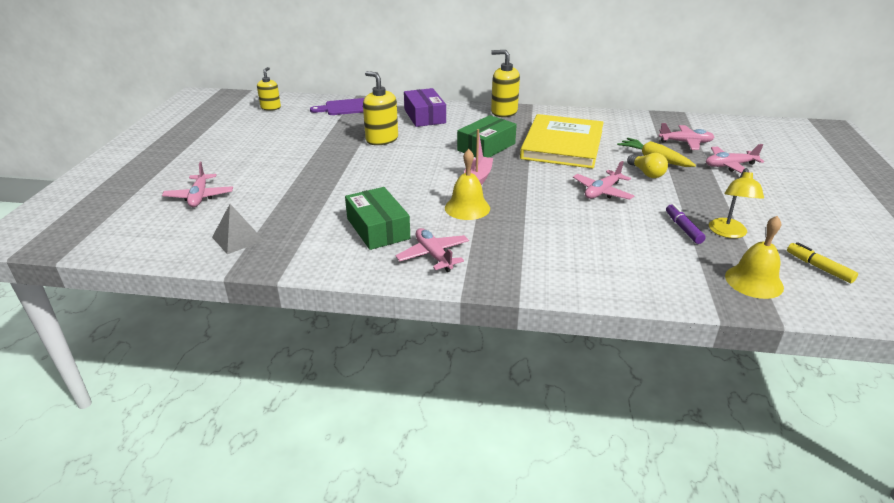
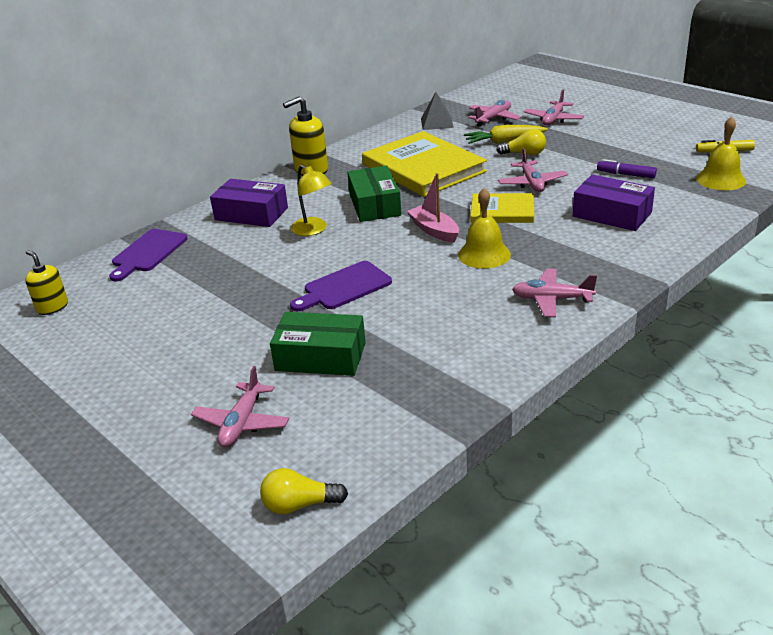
camera: 50 degrees left, 0 degrees up
pink plane [162,162,233,207] -> pink plane turned 75 degrees clockwise [191,366,289,447]
grey pyramid [212,204,264,254] -> grey pyramid moved to [421,92,454,130]
green box [345,187,410,250] -> green box moved to [270,312,366,376]
yellow soap dispenser [363,71,398,145] -> none
yellow lamp [709,168,764,238] -> yellow lamp moved to [291,165,332,236]
none -> yellow light bulb [260,468,348,514]
none -> purple cutting board [290,261,392,311]
none -> yellow book [471,193,534,223]
none -> purple box [573,174,655,231]

